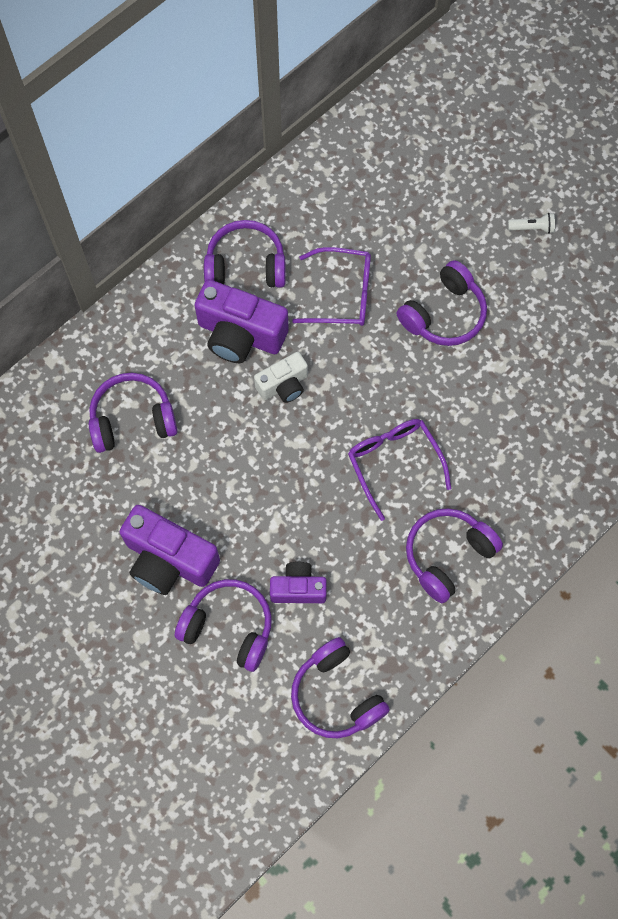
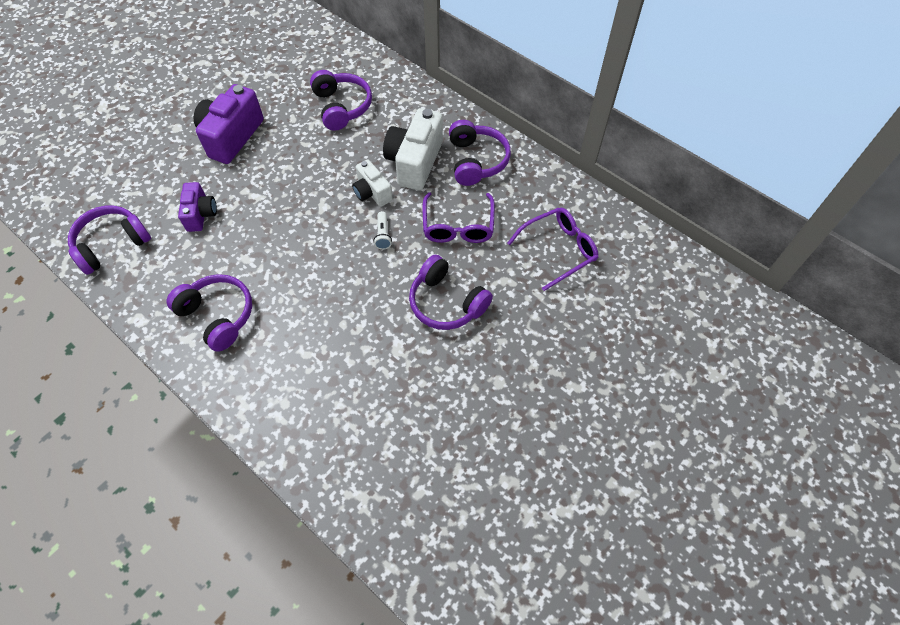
camera: 85 degrees right, 10 degrees down
purple headphones [175,579,272,672] -> none
purple camera [194,279,289,363] -> white camera [383,108,443,191]
purple glasses [348,419,451,521] -> purple glasses moved to [508,208,598,291]
white flashlight [508,213,555,234] -> white flashlight moved to [374,211,392,250]

